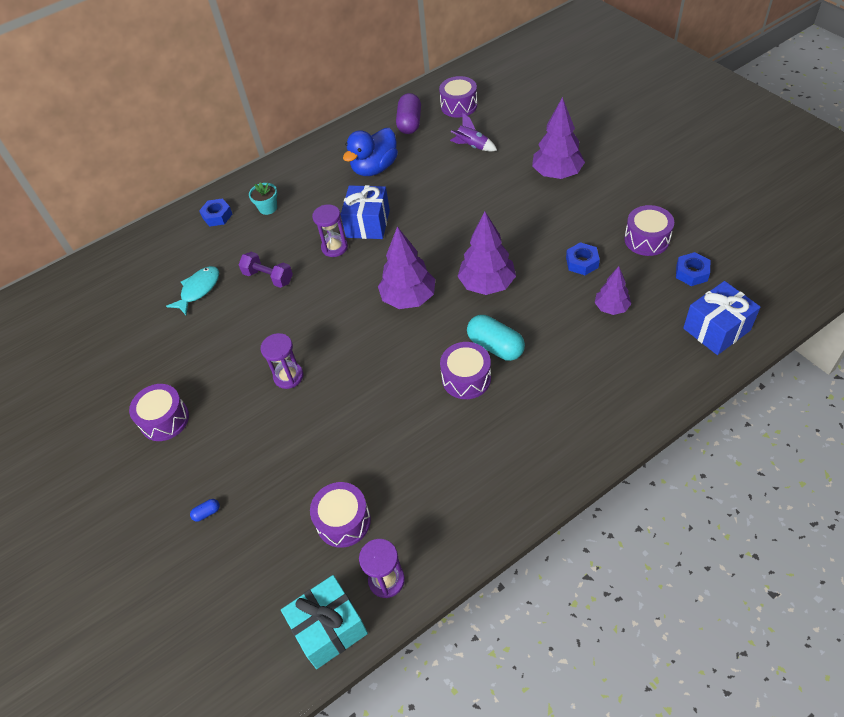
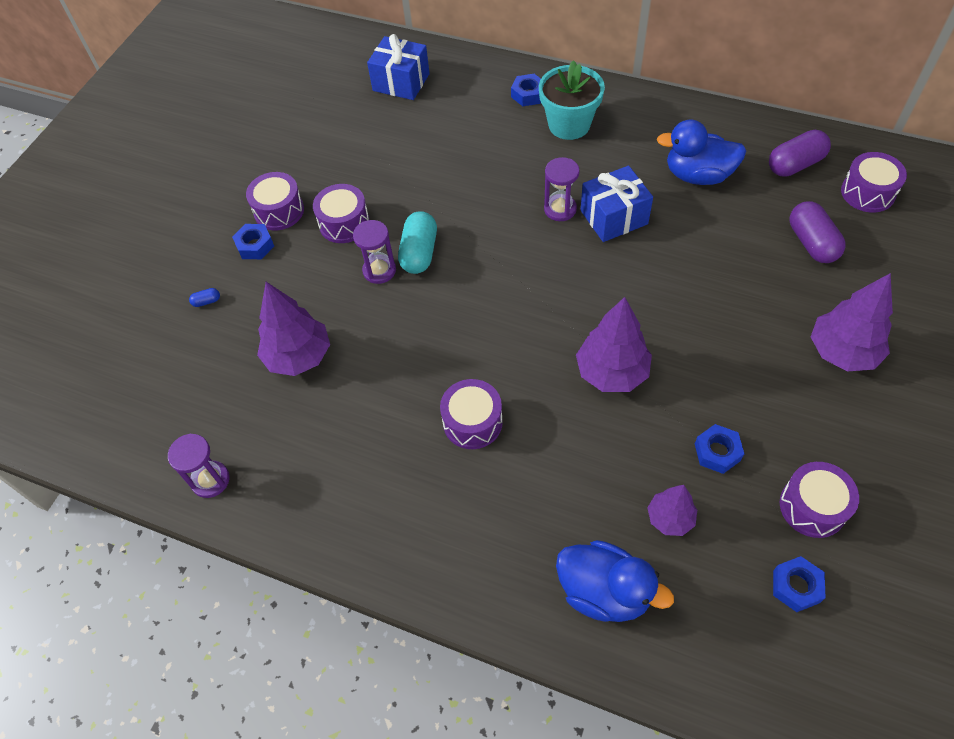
camera: 55 degrees right, 5 degrees up
turquoise fish [166,266,219,315] -> none
blue capsule [190,499,220,522] -> blue capsule turned 45 degrees counterclockwise [189,288,220,307]
purple dumbbell [239,252,293,288] -> none
turquoise flower pot [249,182,277,215] -> turquoise flower pot [539,60,605,140], size x1.89
turquoise gift [281,575,368,669] -> none
purple drum [310,482,371,548] -> purple drum moved to [313,184,370,243]
purple tree [378,226,435,309] -> purple tree moved to [257,282,330,376]
purple rocket [450,113,497,152] -> purple capsule [790,201,846,263]
turquoise capsule [467,315,525,361] -> turquoise capsule moved to [398,211,437,274]
blue gift [683,281,760,355] -> blue gift moved to [367,34,430,100]
none -> blue nut [232,224,274,259]
none -> blue duck [556,540,674,622]

